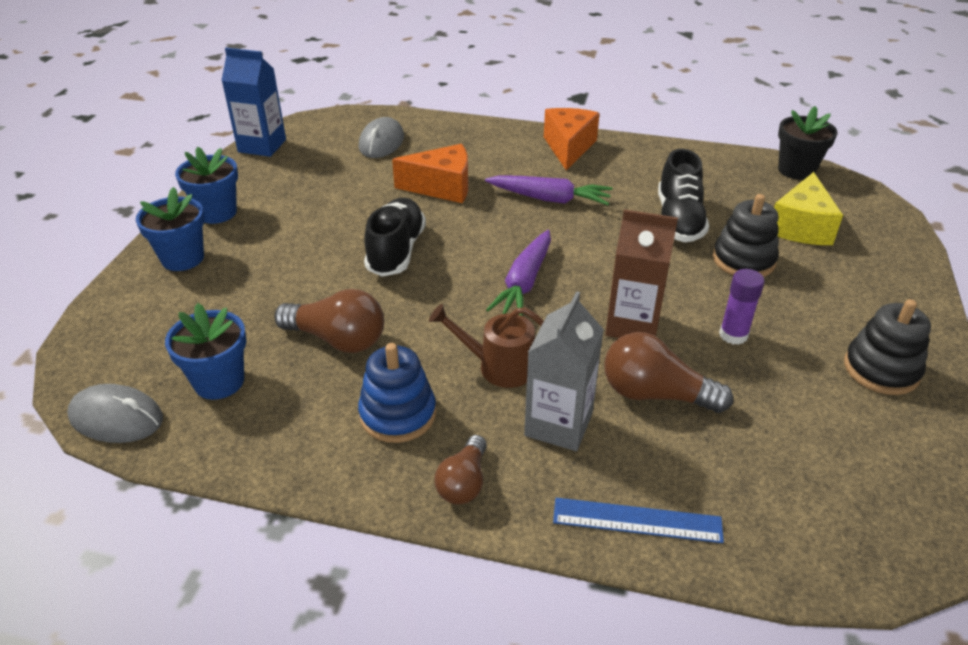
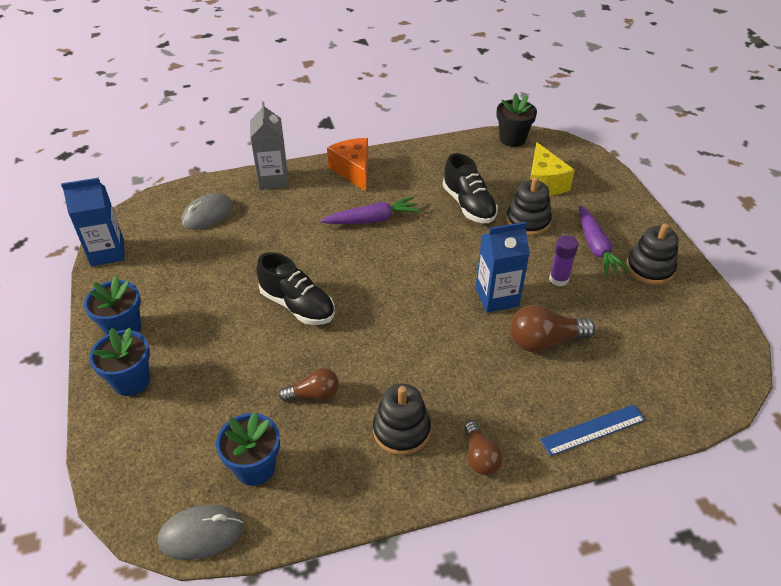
camera: 30 degrees left, 5 degrees up
brown light bulb [274,289,384,353] -> brown light bulb [279,368,339,401], size x0.64
blue stacking toy [358,343,436,443] -> black stacking toy [373,384,431,455]
grey mouse [359,117,404,158] -> grey mouse turned 60 degrees clockwise [181,193,233,230]
black shoe [364,198,426,277] -> black shoe turned 150 degrees clockwise [256,252,335,325]
orange cheese [392,144,468,203] -> none
brown watering can [429,304,544,388] -> none
purple carrot [486,230,551,316] -> purple carrot moved to [579,205,631,277]
grey carton [524,291,604,451] -> grey carton moved to [250,101,289,190]
brown carton [605,209,678,338] -> blue carton [475,222,530,313]

